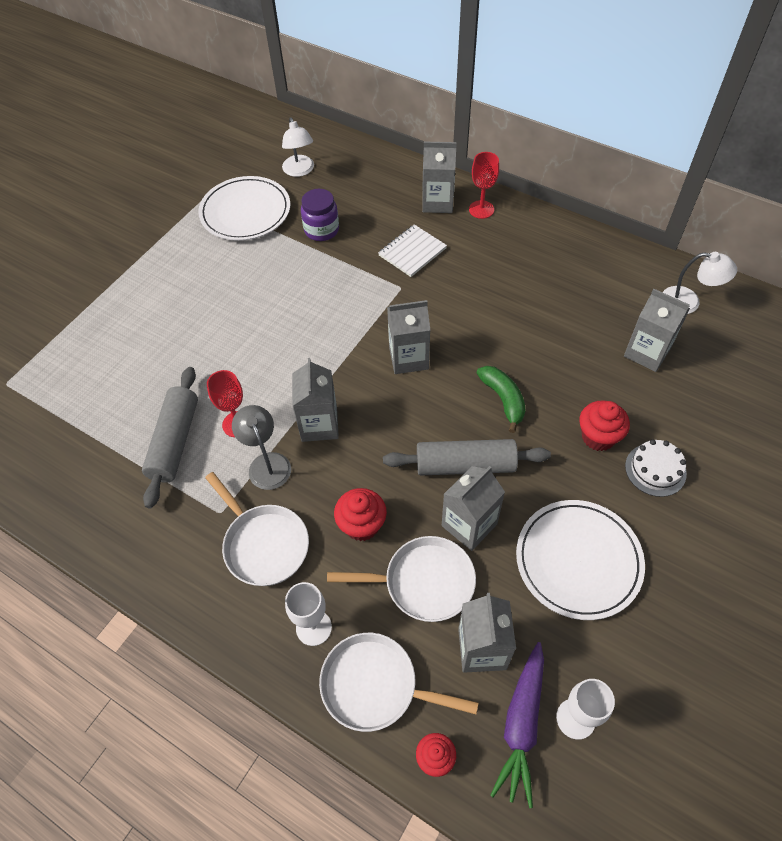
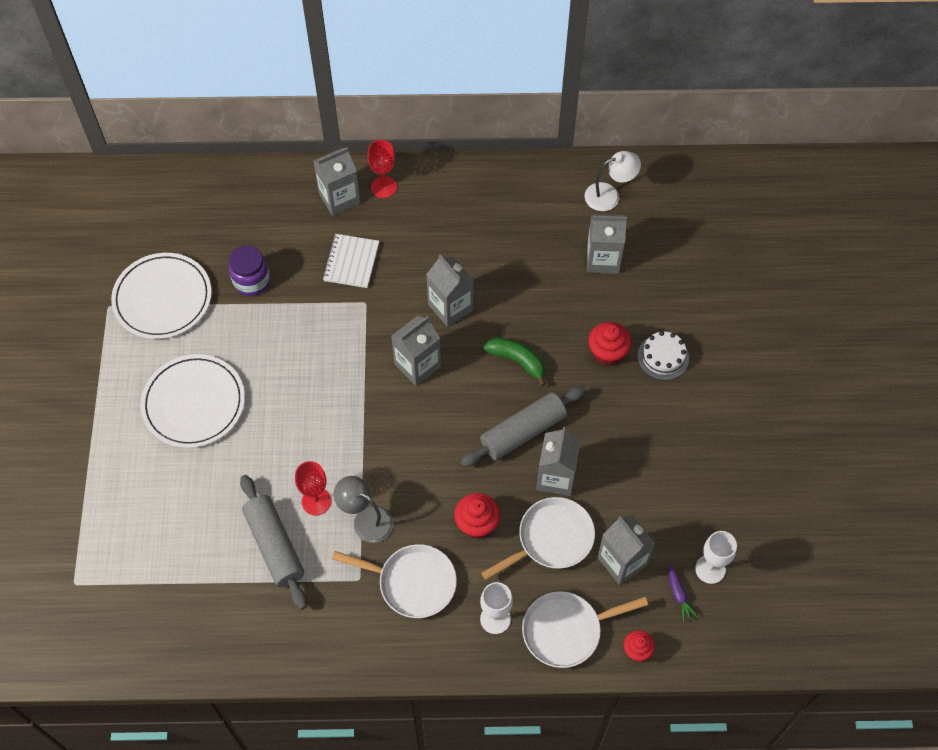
camera: 35 degrees left, 5 degrees up
white lamp [282,117,314,177] -> none
grey carton [292,358,339,442] -> grey carton moved to [426,255,473,327]
purple carrot [490,642,544,808] -> purple carrot [668,564,698,622], size x0.50
white plate [516,500,645,620] -> white plate moved to [141,354,245,448]

